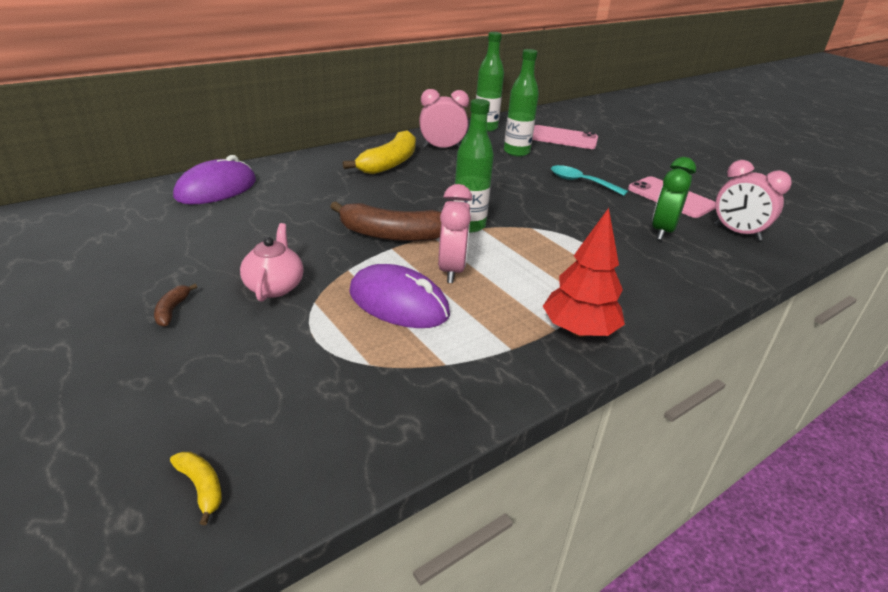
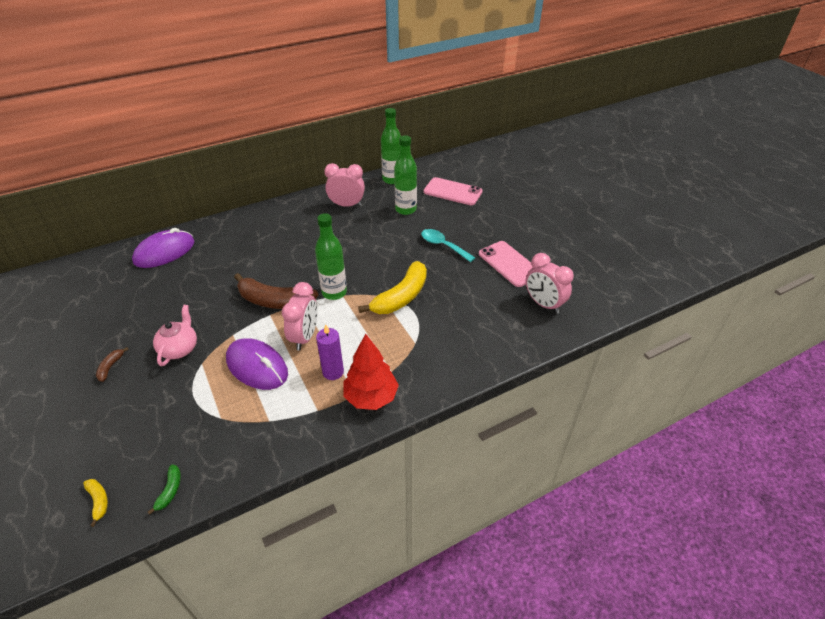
camera: 10 degrees right, 10 degrees up
yellow banana [343,130,416,174] -> yellow banana moved to [358,261,427,314]
green clock [652,157,696,240] -> none
none -> green banana [148,464,181,515]
none -> purple candle [316,324,344,380]

